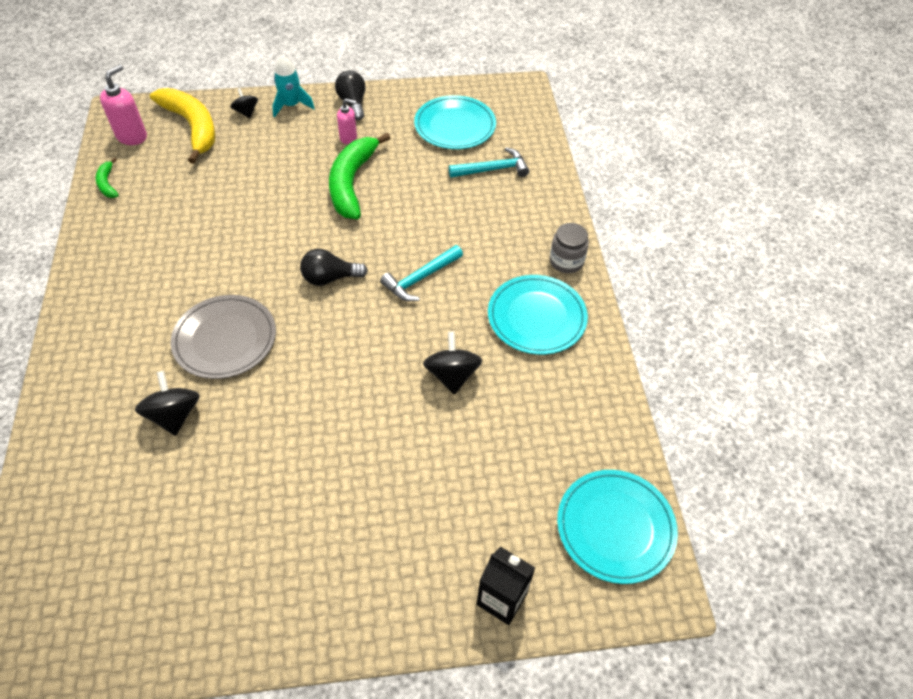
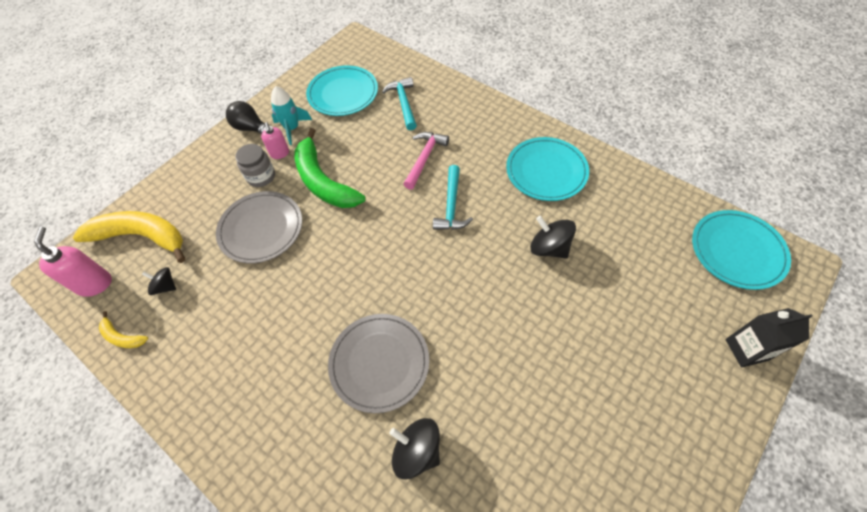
camera: 40 degrees left, 5 degrees up
green banana [95,157,119,198] -> yellow banana [99,311,148,348]
black spinning top [231,88,258,118] -> black spinning top moved to [142,267,176,295]
turquoise rocket [272,55,315,118] -> turquoise rocket moved to [271,86,312,145]
black light bulb [300,249,368,286] -> none
pink soap dispenser [337,99,357,144] -> pink soap dispenser turned 105 degrees clockwise [261,122,289,159]
turquoise hammer [449,147,529,178] -> turquoise hammer turned 45 degrees counterclockwise [382,77,417,130]
grey jar [550,223,589,273] -> grey jar moved to [235,144,275,187]
none -> grey plate [216,191,302,263]
none -> pink hammer [404,132,449,190]

